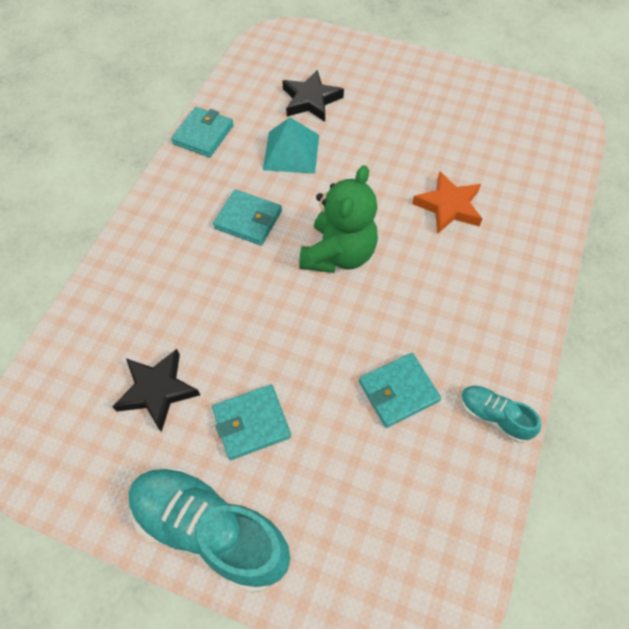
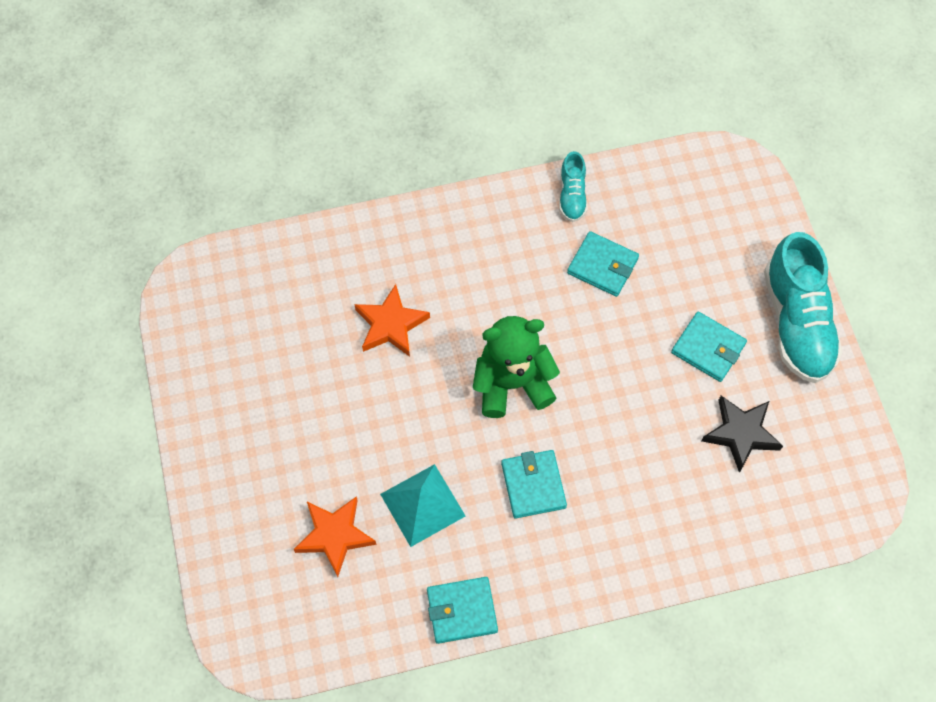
camera: 125 degrees left, 5 degrees up
black star [282,70,344,122] -> orange star [294,496,377,577]

